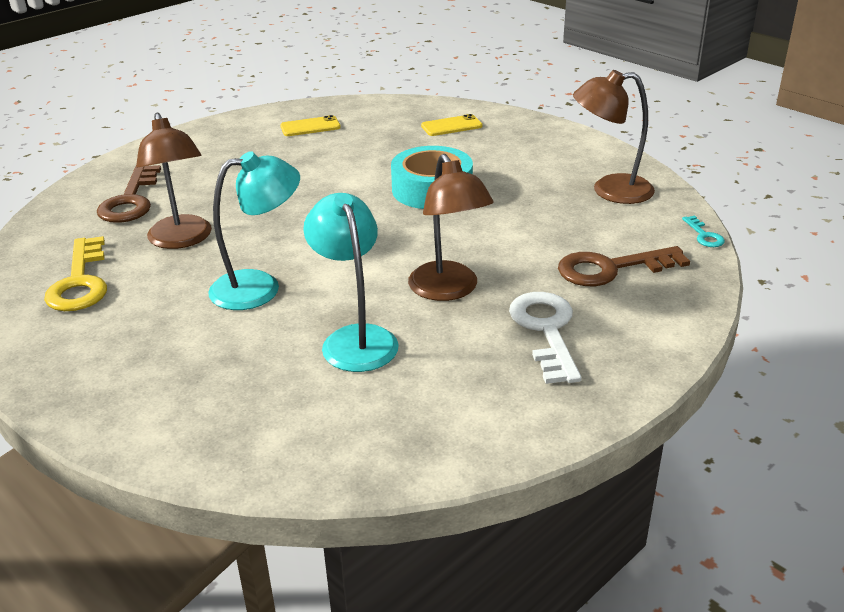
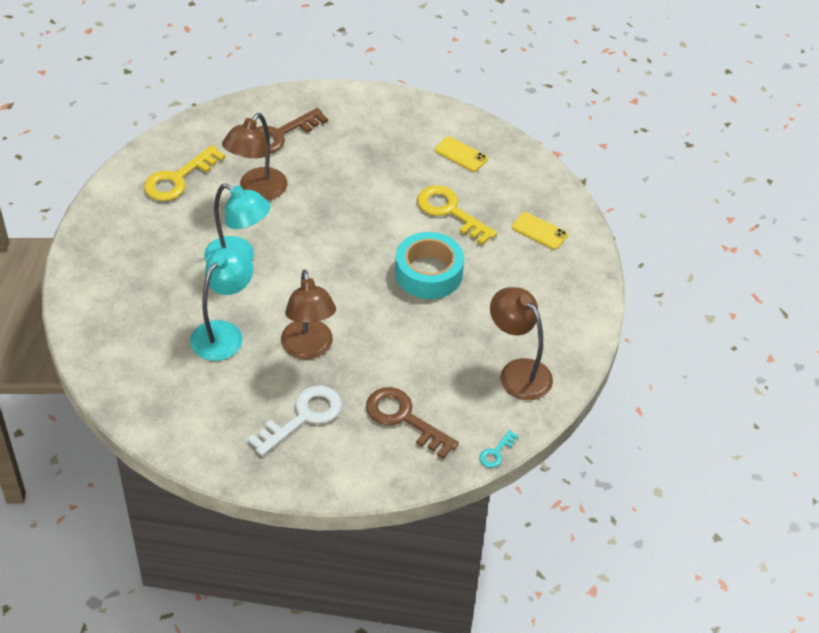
camera: 50 degrees right, 15 degrees up
brown lamp [408,154,494,301] -> brown lamp turned 45 degrees counterclockwise [281,270,336,359]
none -> yellow key [417,185,497,245]

